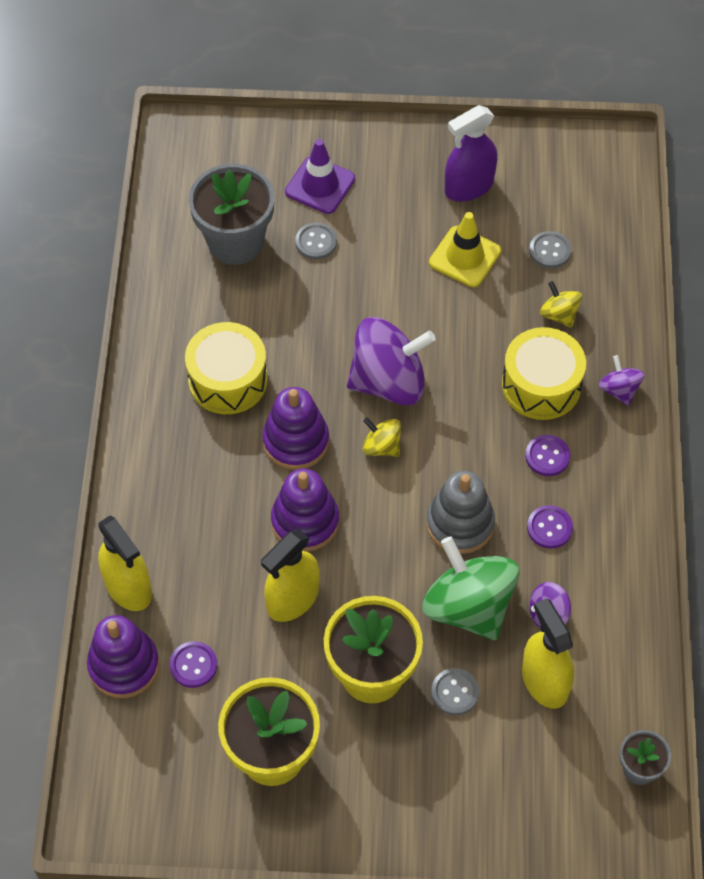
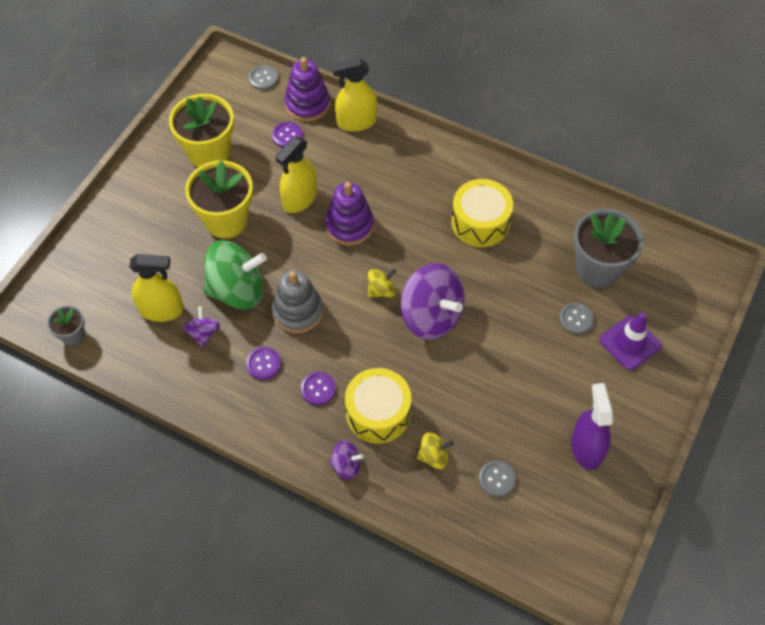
camera: 115 degrees right, 0 degrees up
yellow spray bottle [261,529,319,622] -> yellow spray bottle turned 120 degrees counterclockwise [275,137,317,213]
purple stacking toy [262,387,329,470] -> none
purple spinning top [347,317,436,405] -> purple spinning top turned 60 degrees counterclockwise [401,263,465,340]
yellow traffic cone [429,212,501,287] -> none
grey button [431,668,479,715] -> grey button moved to [248,65,278,90]

